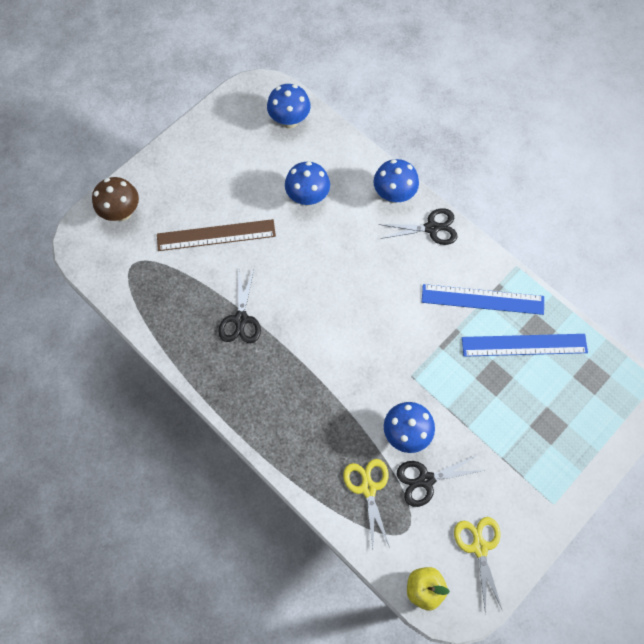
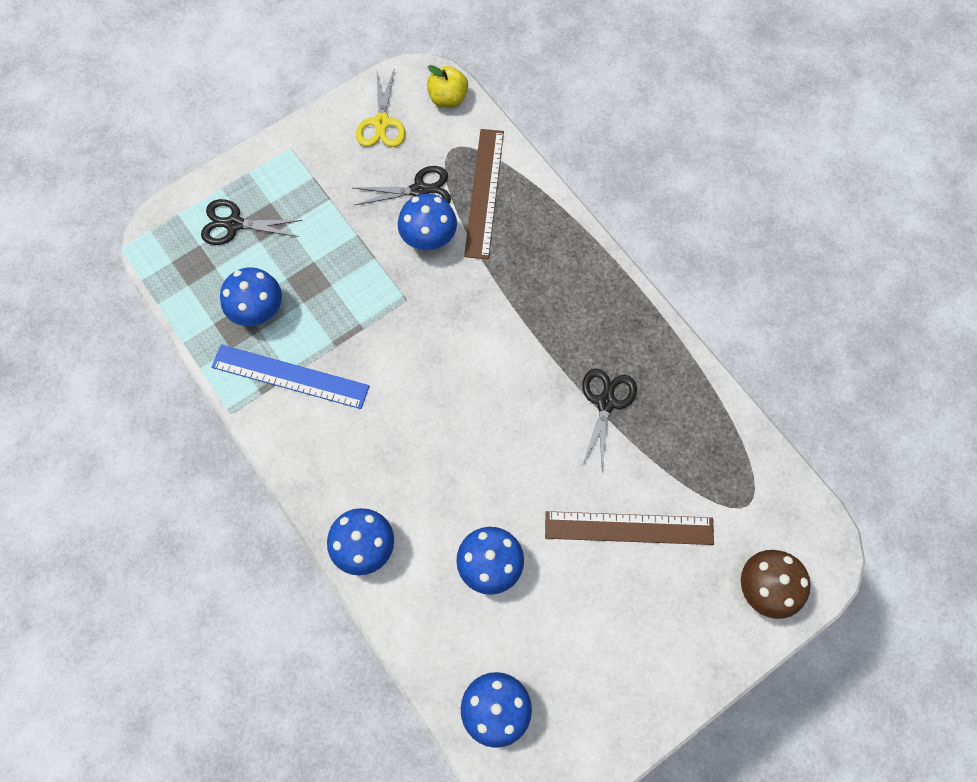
camera: 170 degrees left, 0 degrees up
yellow scissors [343,459,390,549] -> brown ruler [464,129,504,259]
black scissors [379,208,458,245] -> black scissors moved to [201,199,302,245]
blue ruler [462,334,588,357] -> blue mushroom [220,267,282,326]

